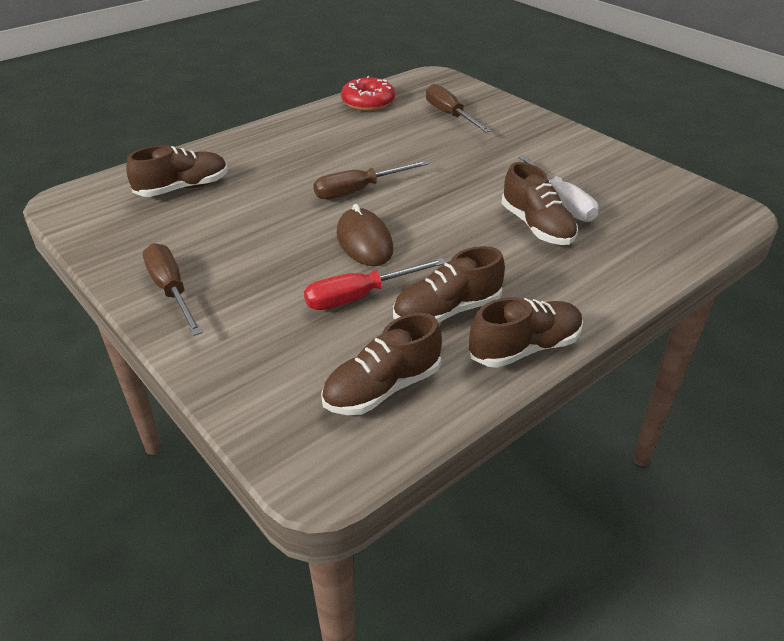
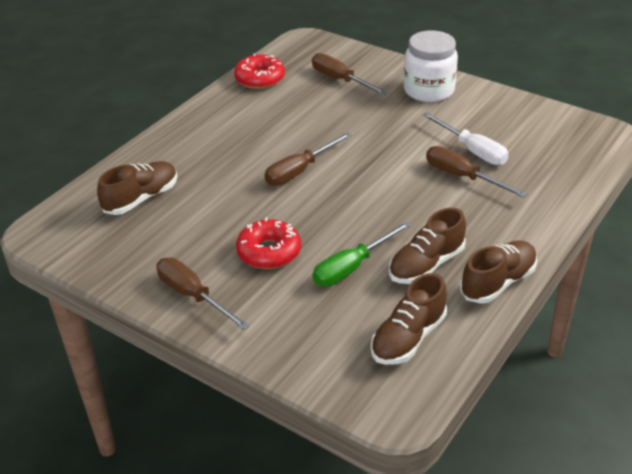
camera: 15 degrees left, 0 degrees up
red screwdriver [304,258,446,310] -> green screwdriver [313,222,411,287]
brown mouse [336,204,393,266] -> none
brown shoe [502,162,578,245] -> brown screwdriver [426,146,527,198]
none -> red donut [236,218,301,269]
none -> white jar [404,30,458,102]

